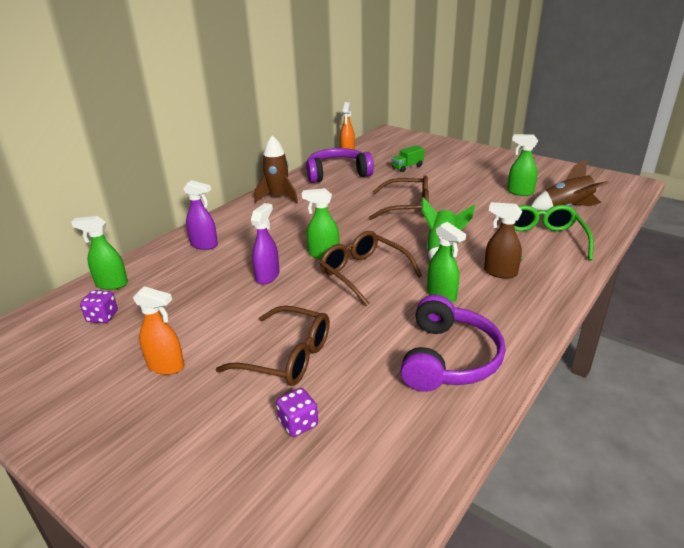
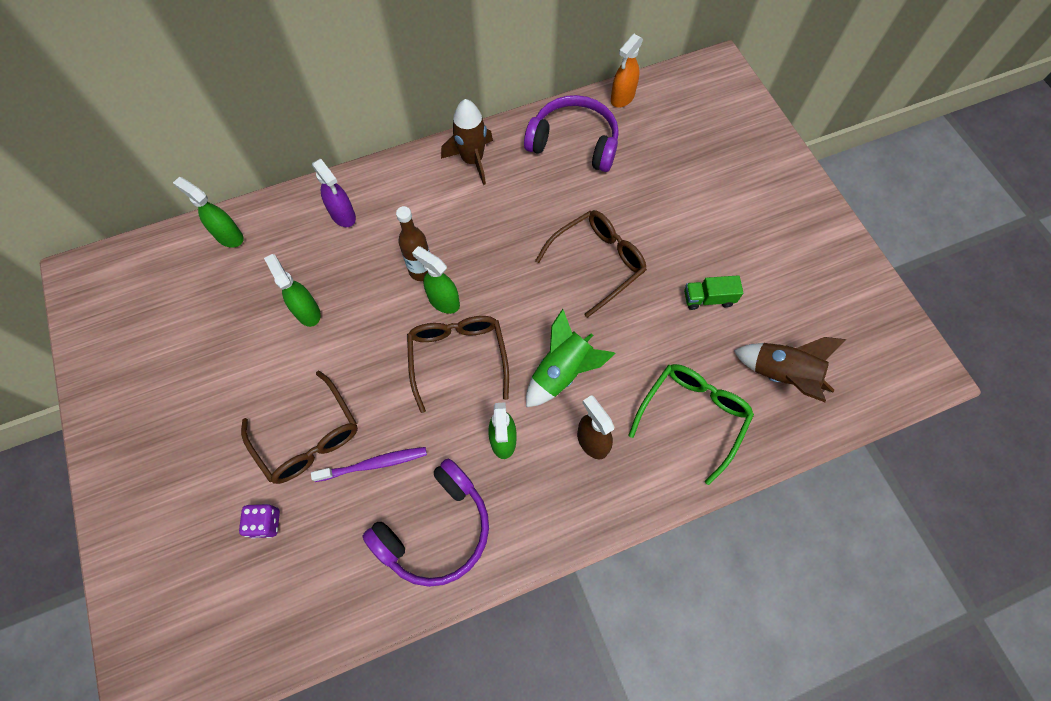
camera: 30 degrees right, 35 degrees up
purple dice [80,290,118,323] -> none
orange spray bottle [133,286,184,375] -> none
purple spray bottle [251,203,279,285] -> none
brown glasses [369,176,429,220] -> brown glasses turned 75 degrees counterclockwise [535,210,647,318]
green truck [392,145,424,172] -> green truck moved to [684,275,743,310]
green spray bottle [507,134,538,196] -> green spray bottle moved to [264,254,321,327]
none -> purple toothbrush [311,447,427,482]
none -> brown bottle [396,206,430,281]

